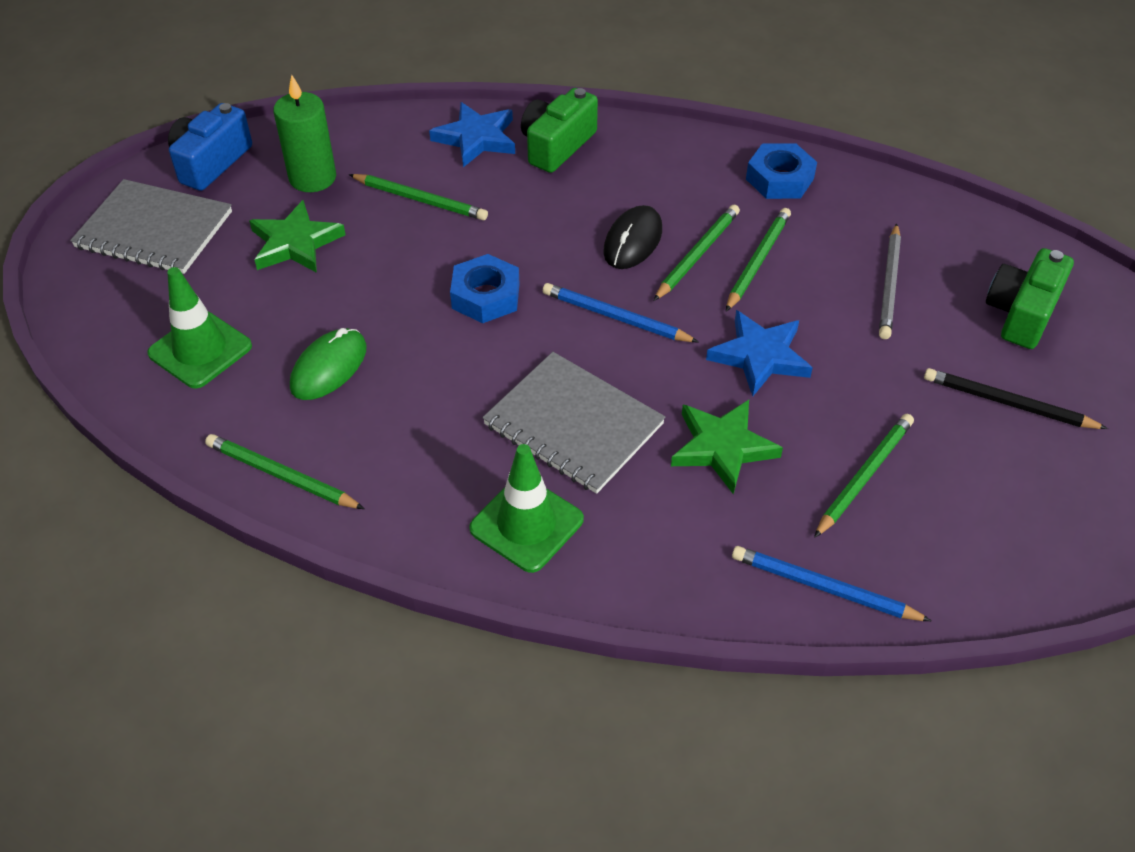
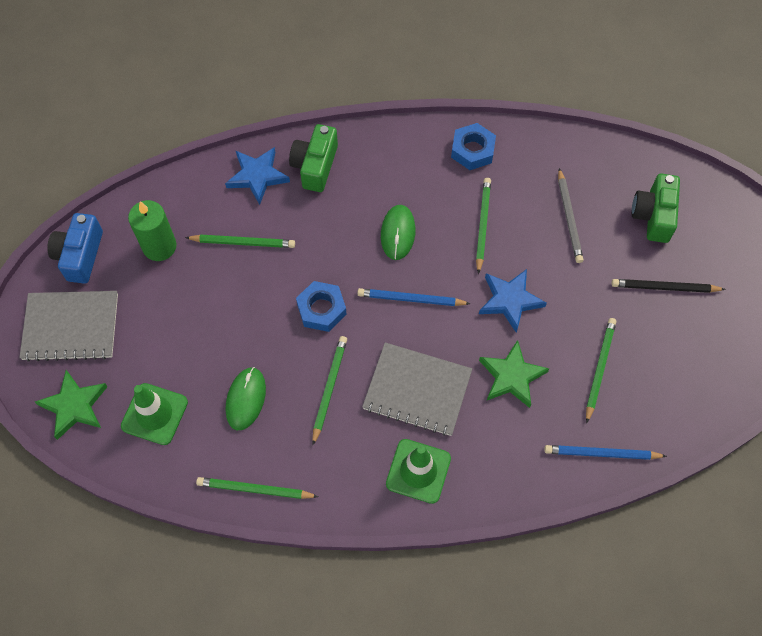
camera: 20 degrees left, 15 degrees up
green star [249,200,346,273] -> green star moved to [35,370,108,440]
black mouse [603,205,662,269] -> green mouse [381,205,415,260]
green pencil [654,205,740,301] -> green pencil moved to [312,336,347,445]

